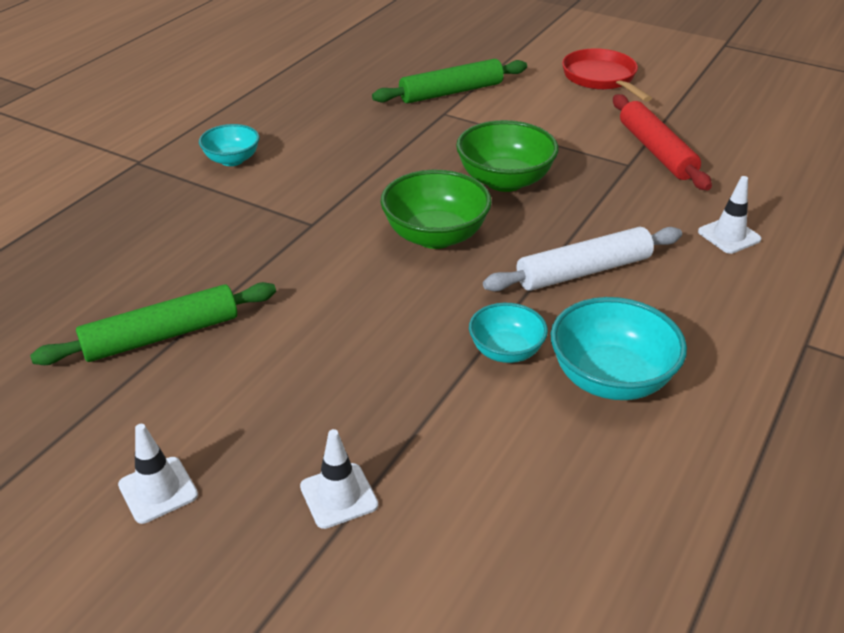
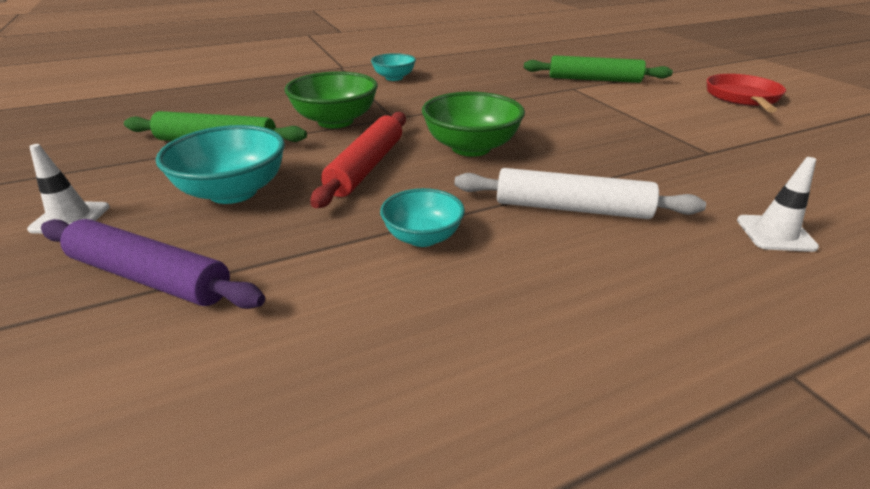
camera: 35 degrees right, 5 degrees down
white traffic cone [300,429,378,529] -> purple rolling pin [41,219,265,309]
green bowl [456,120,559,192] -> green bowl moved to [285,71,378,128]
turquoise bowl [550,297,687,400] -> turquoise bowl moved to [156,125,285,204]
red rolling pin [613,94,712,190] -> red rolling pin moved to [310,112,406,208]

